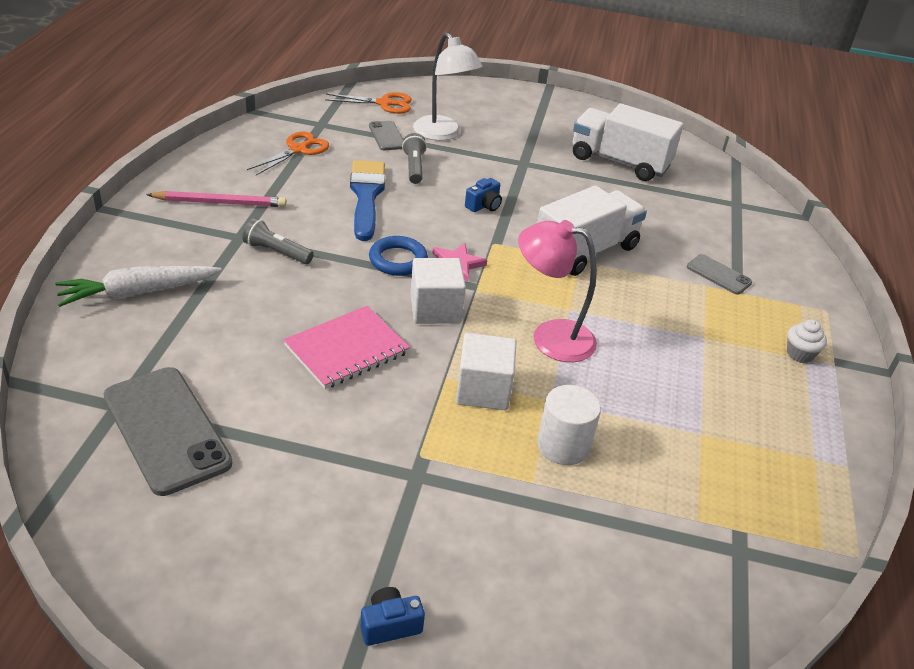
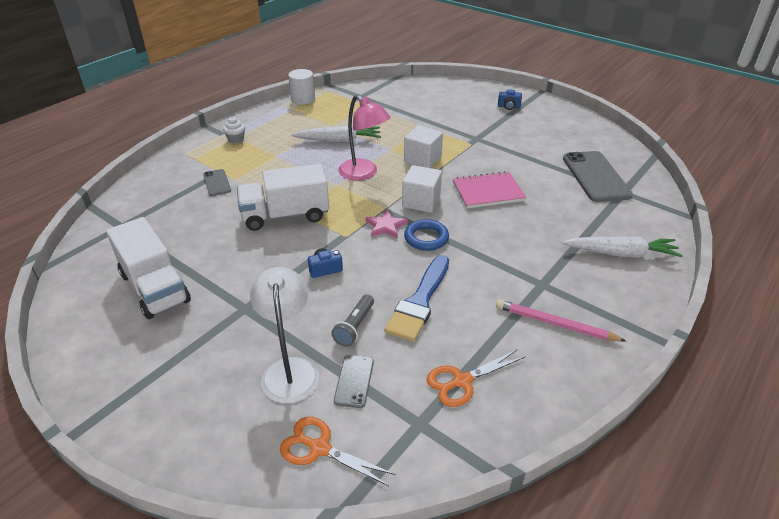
camera: 150 degrees left, 0 degrees up
grey flashlight [242,218,314,264] -> none
white cylinder [537,385,601,465] -> white cylinder moved to [288,69,315,105]
none -> white carrot [291,125,381,142]

